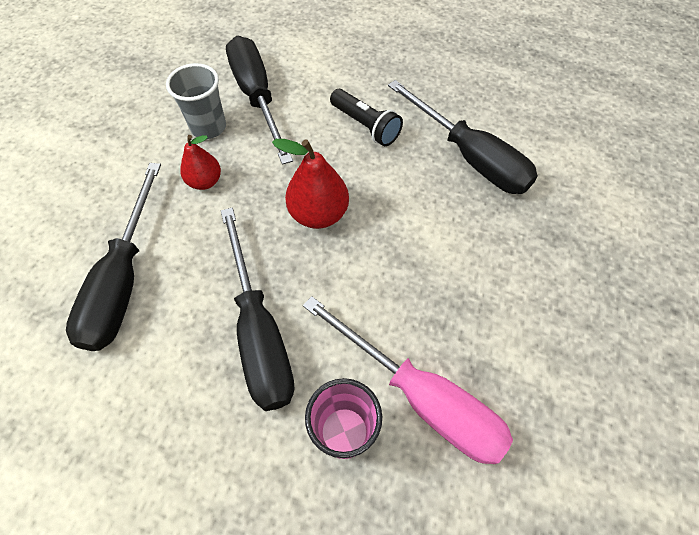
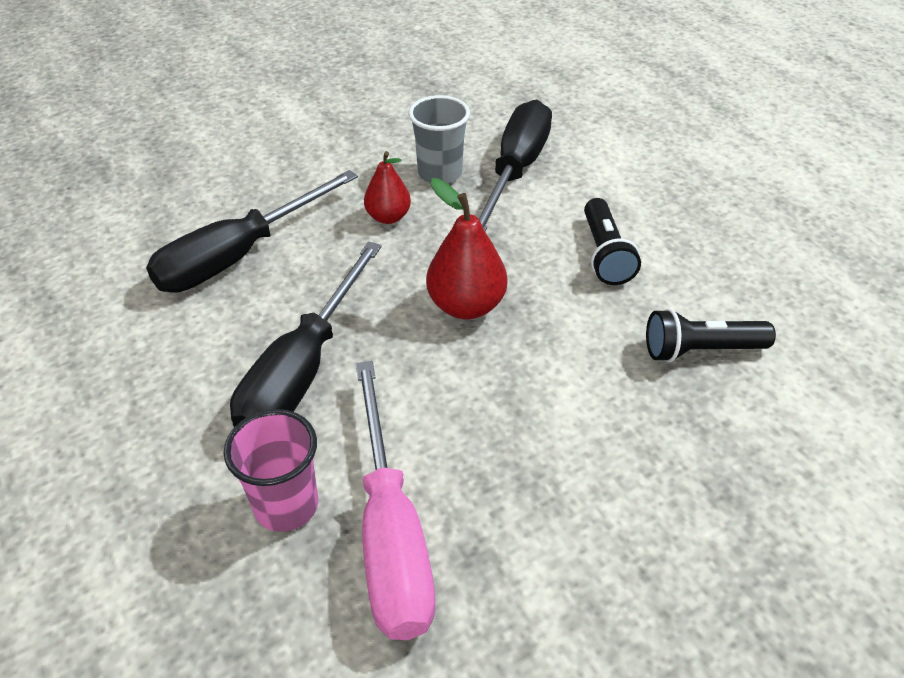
camera: 40 degrees right, 15 degrees down
black screwdriver [388,80,538,194] -> black flashlight [646,309,776,362]

